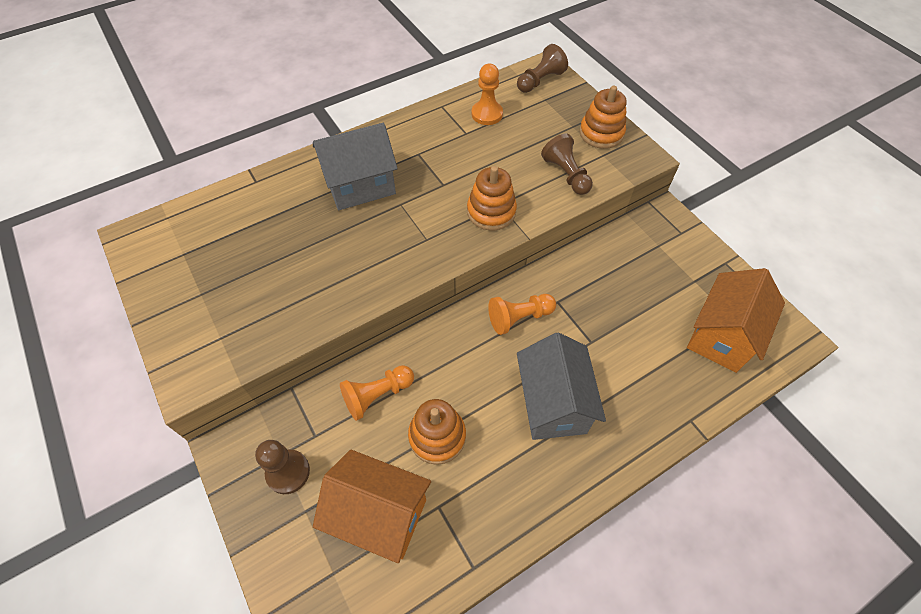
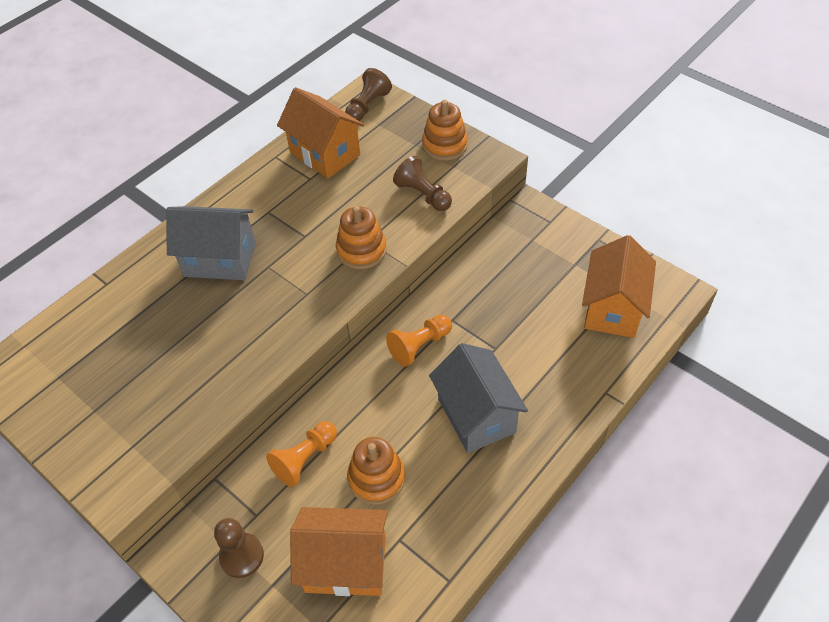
camera: 15 degrees left, 5 degrees down
grey house [313,123,398,210] -> grey house turned 45 degrees clockwise [166,206,256,280]
orange pawn [472,64,503,125] -> orange house [277,87,364,178]

